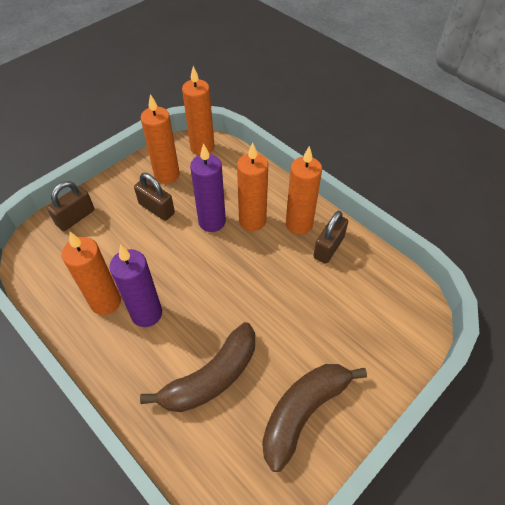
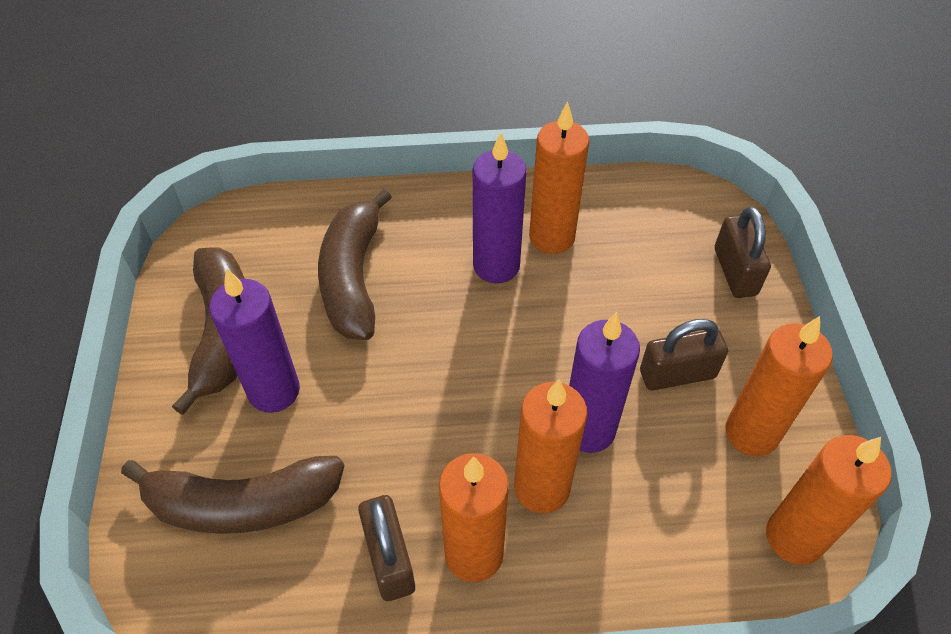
camera: 130 degrees right, 0 degrees up
none -> brown banana [121,456,344,534]
none -> purple candle [209,268,300,413]

